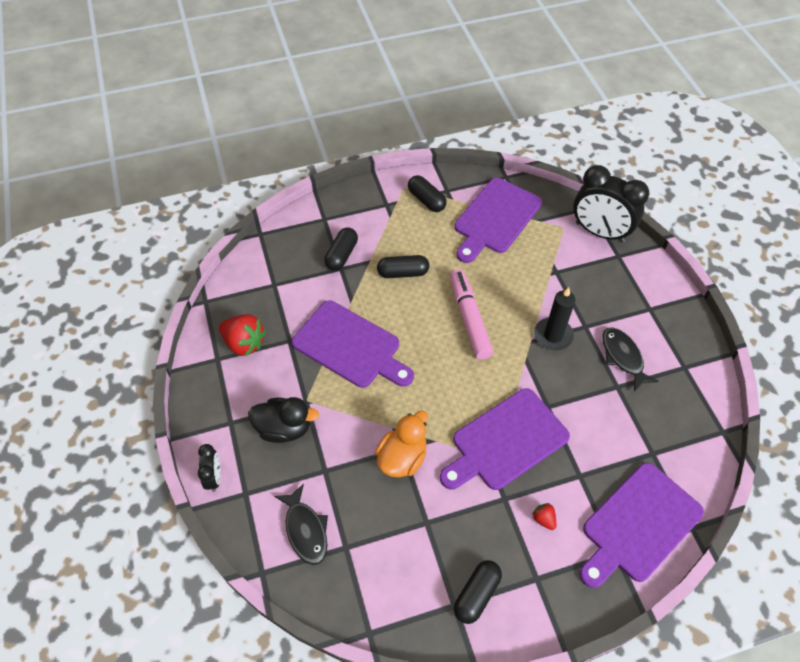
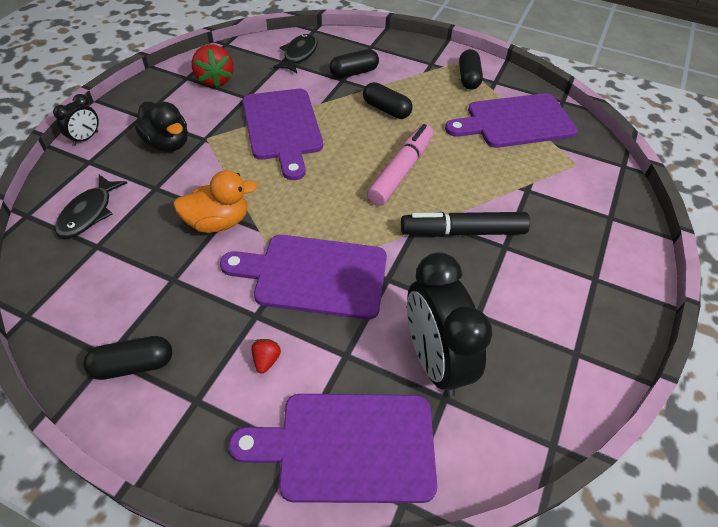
camera: 40 degrees right, 5 degrees down
black candle [534,287,575,351] -> black marker [401,212,530,237]
black clock [573,165,649,243] -> black clock moved to [407,252,492,397]
black fish [602,327,659,391] -> black fish moved to [273,34,318,73]

